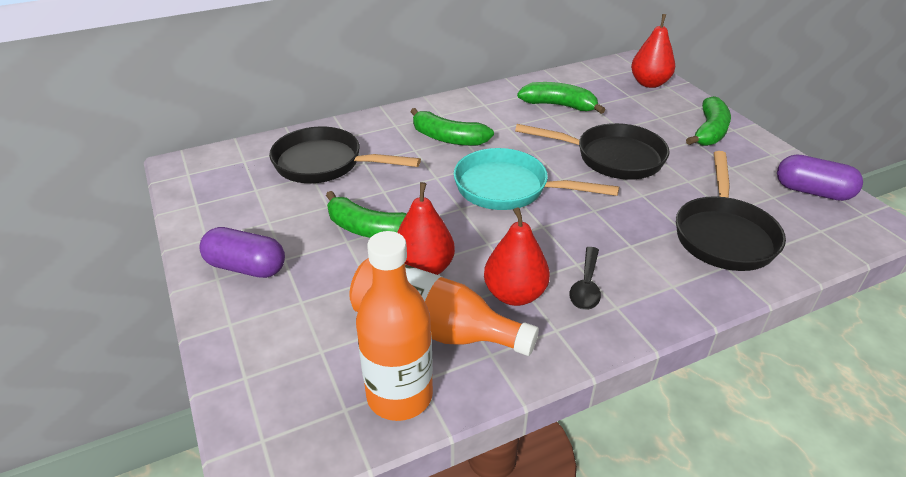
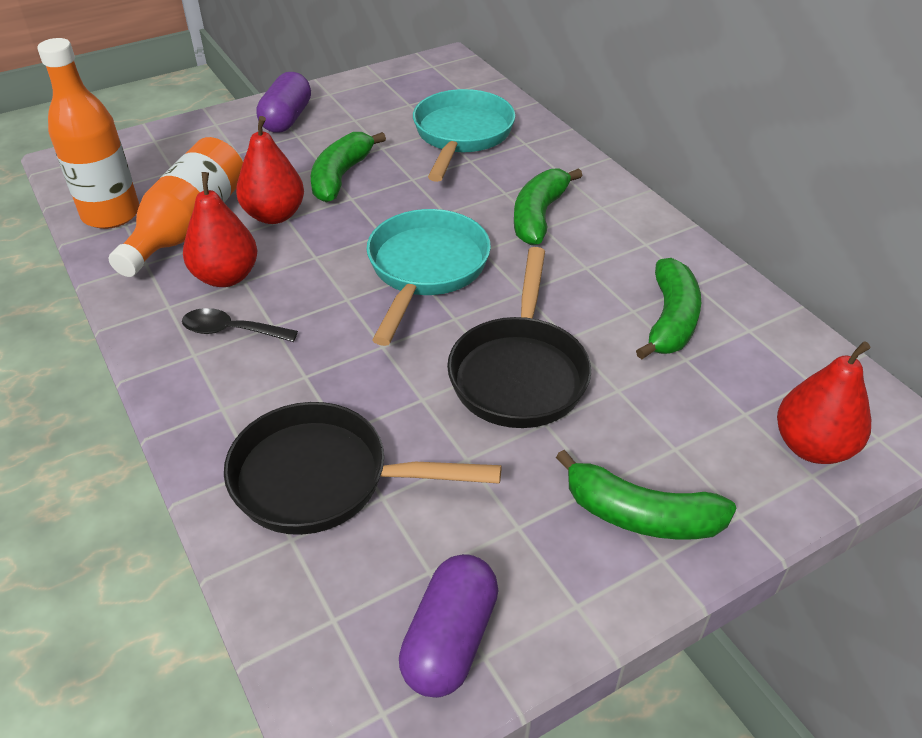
camera: 85 degrees right, 5 degrees up
black pan [269,126,421,183] -> turquoise pan [413,89,516,182]

